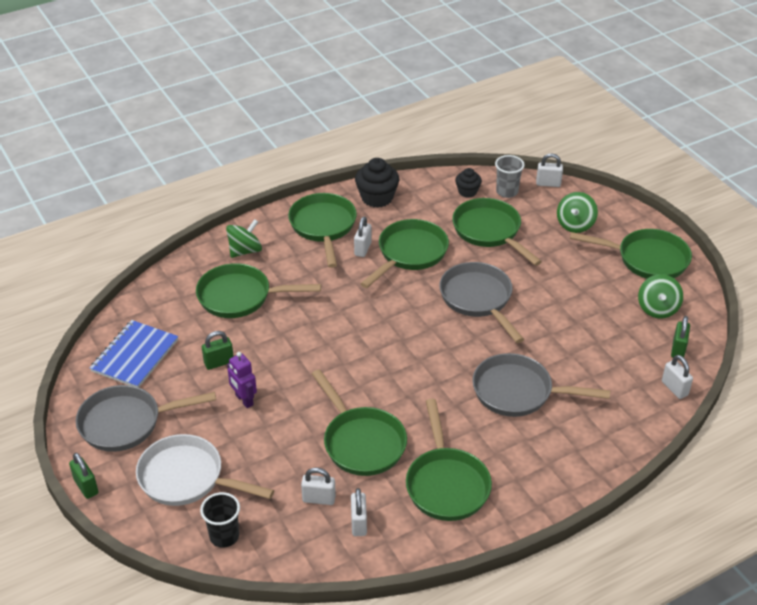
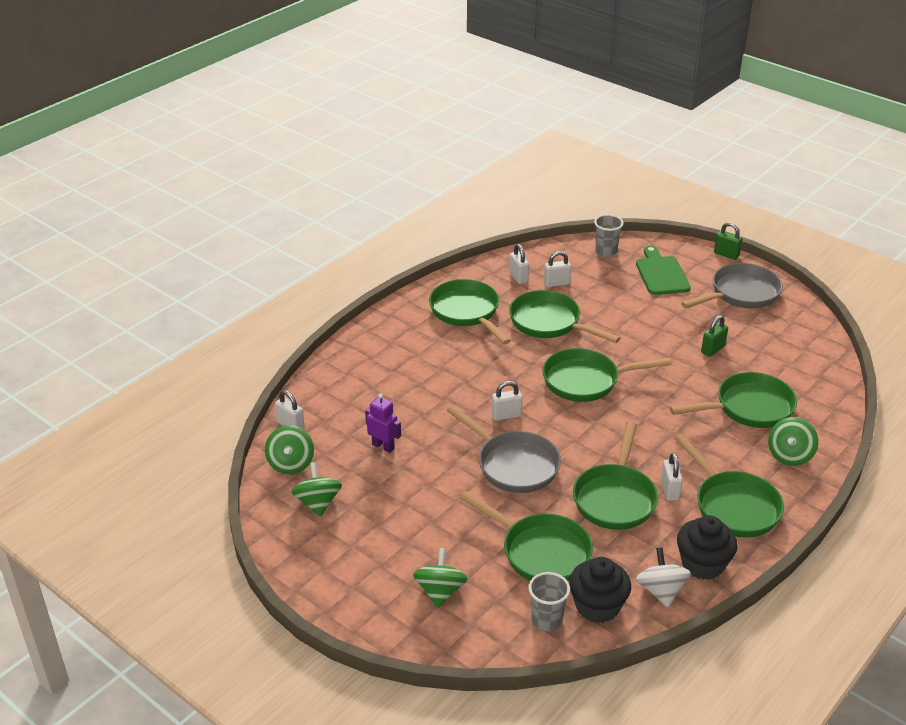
camera: 160 degrees right, 5 degrees down
blue notebook [90,320,178,388] -> none
white pan [136,434,274,506] -> green cutting board [636,245,691,295]
black cup [200,492,240,548] -> grey cup [594,214,624,257]
purple robot [227,352,257,408] -> purple robot moved to [365,393,401,453]
black cupcake [455,168,482,198] -> black cupcake [569,557,631,623], size x1.67
grey pan [472,353,610,417] -> none
white padlock [536,154,563,187] -> white padlock moved to [491,381,523,420]
green pan [570,229,692,279] -> green pan moved to [542,348,672,402]
green padlock [671,316,690,358] -> green spinning top [265,425,314,474]
none -> white spinning top [636,547,691,607]

